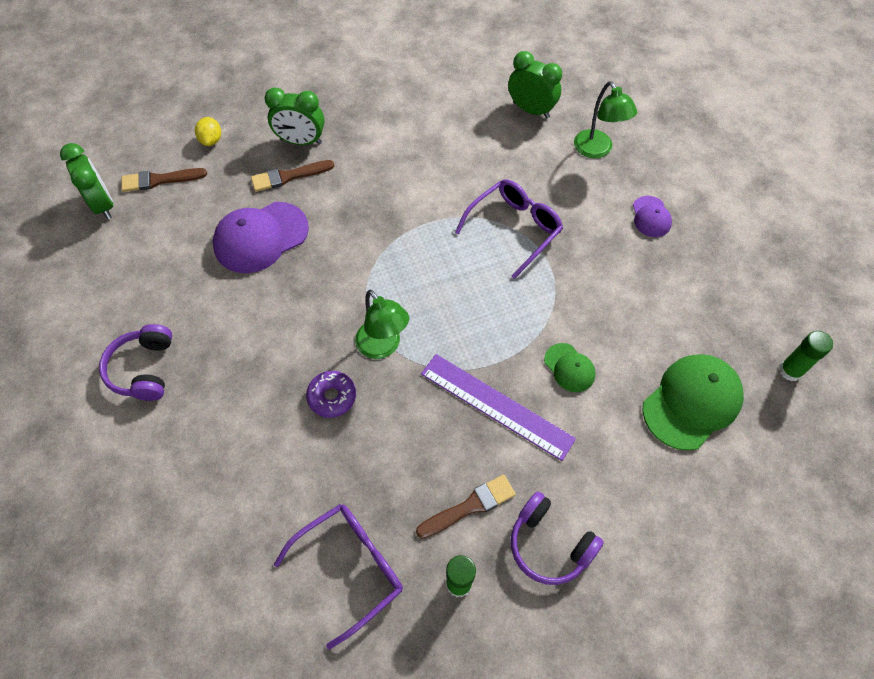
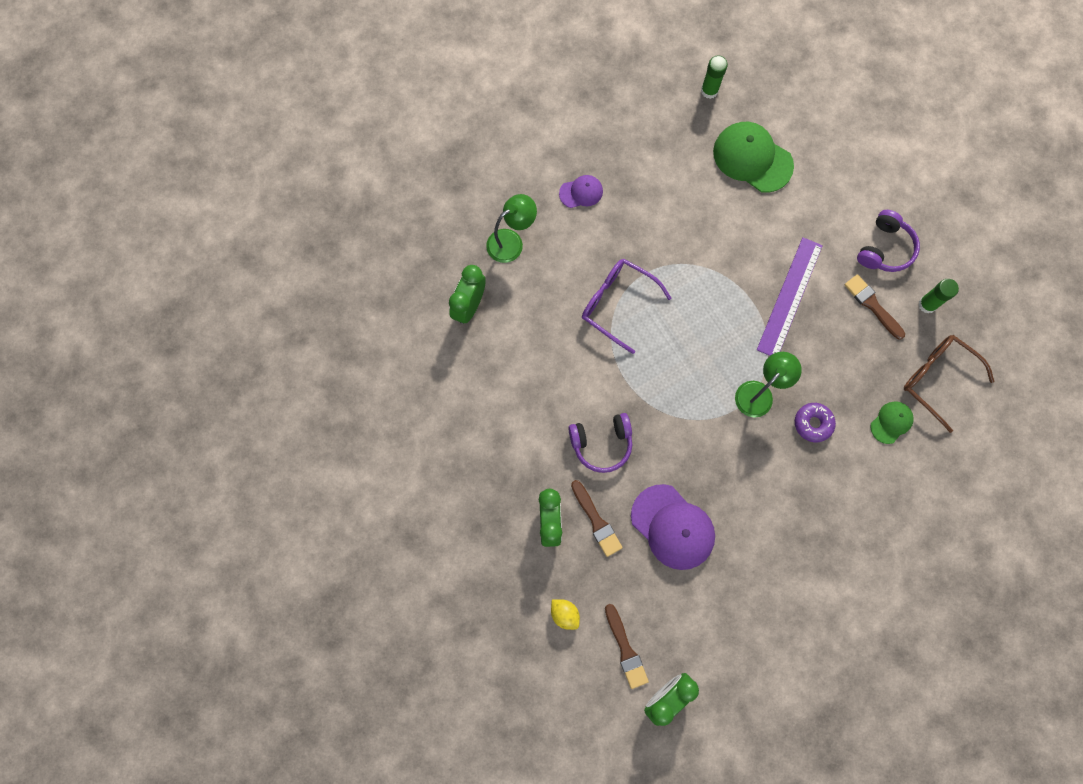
camera: 100 degrees left, 15 degrees up
purple headphones [99,324,172,401] -> purple headphones moved to [568,413,632,473]
yellow lemon [195,117,221,146] -> yellow lemon turned 60 degrees clockwise [551,599,580,630]
purple glasses [274,504,403,650] -> brown glasses [904,335,995,433]
green cap [544,343,595,392] -> green cap moved to [870,401,914,444]

